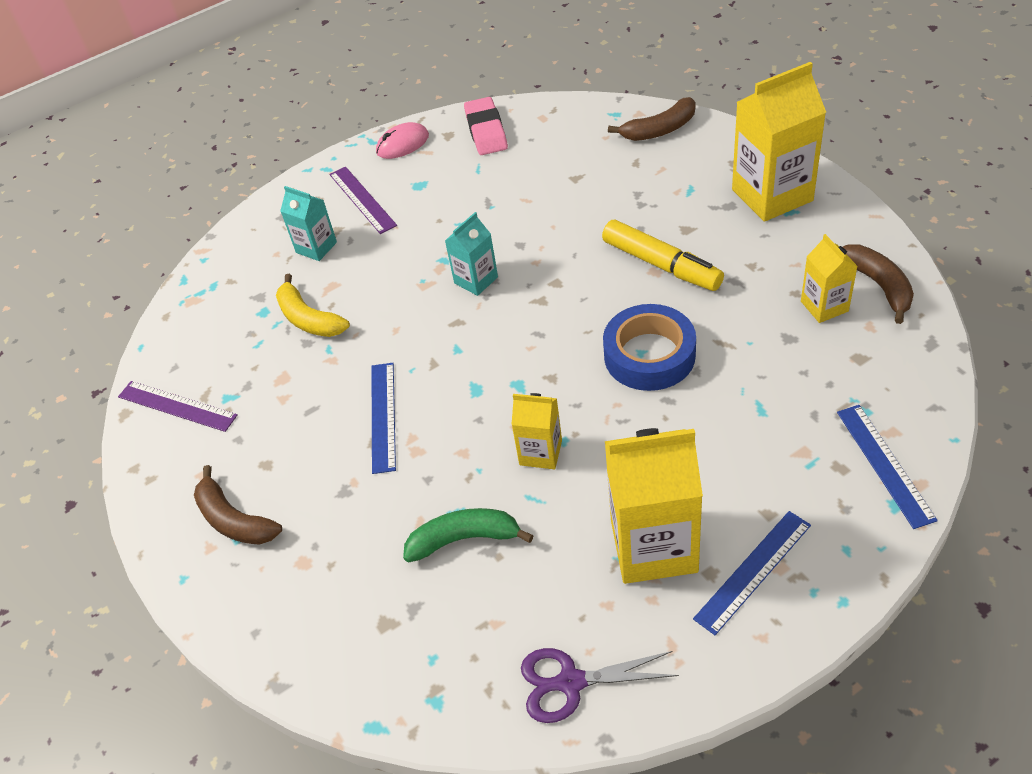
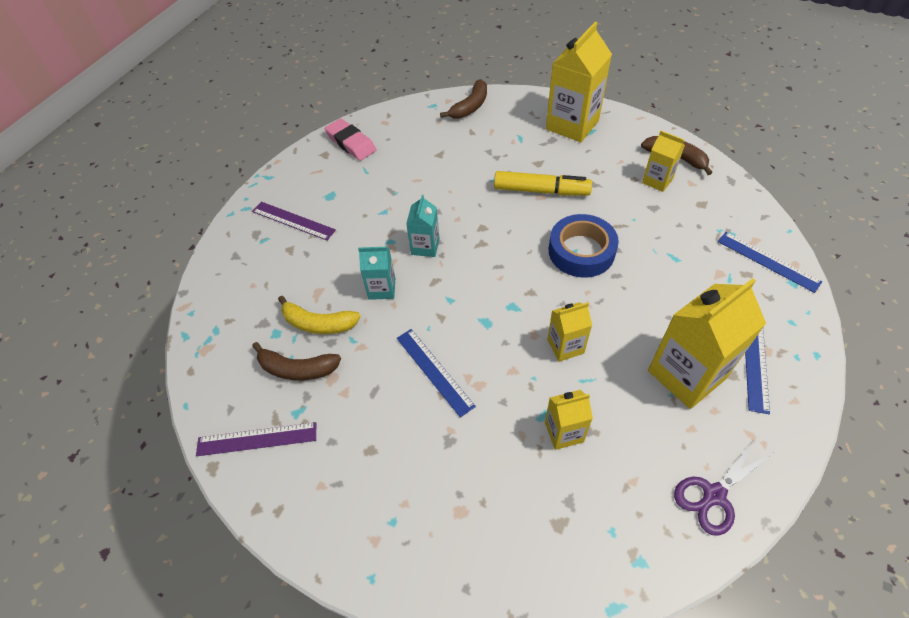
camera: 35 degrees left, 5 degrees up
brown banana [194,465,282,545] -> brown banana moved to [252,342,341,381]
turquoise carton [280,186,337,261] -> turquoise carton moved to [358,247,395,300]
pink mouse [376,122,429,159] -> none
green banana [403,508,534,562] -> yellow carton [545,390,593,450]

